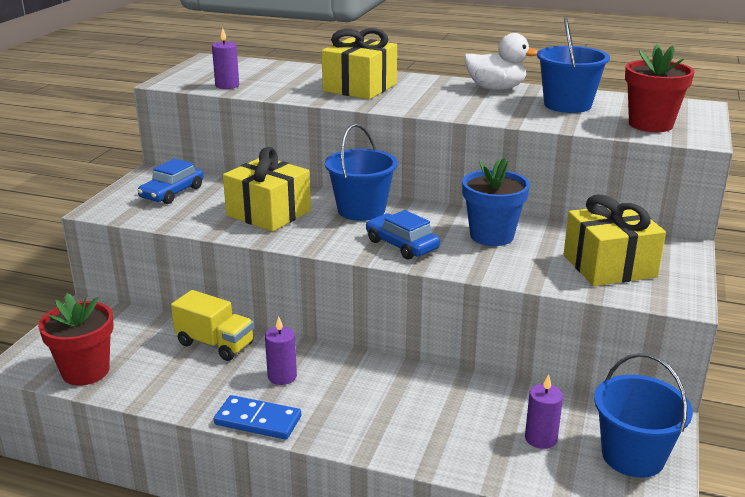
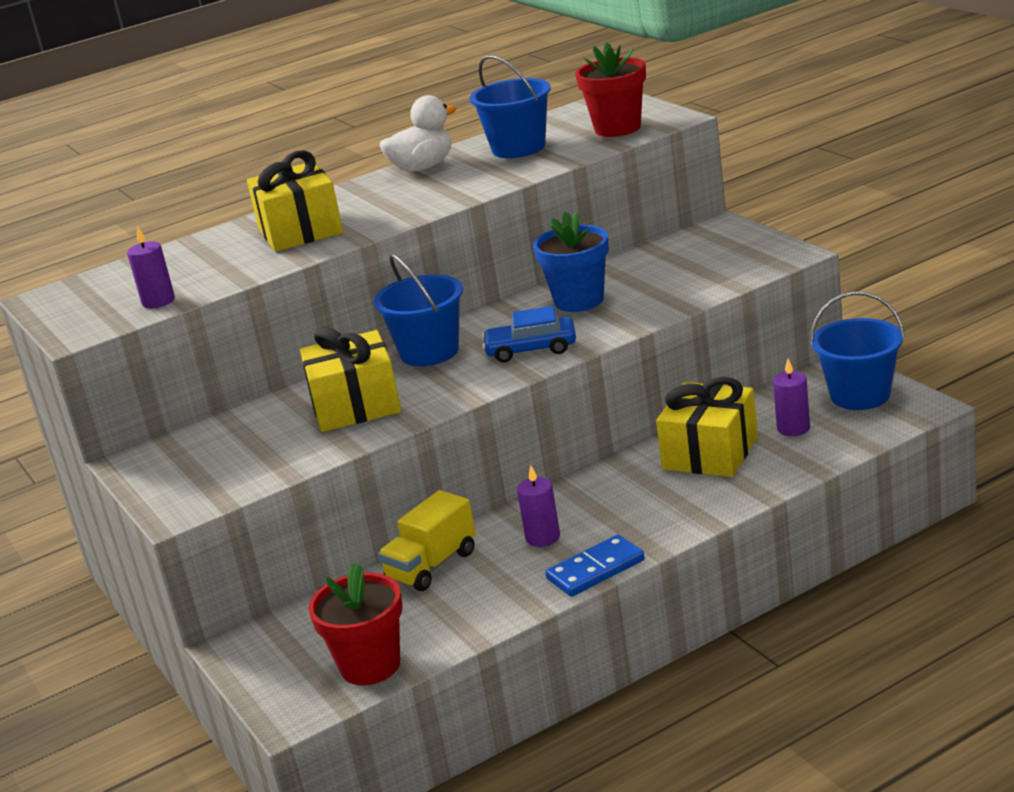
camera: 45 degrees left, 0 degrees up
blue car [138,159,203,204] -> none
yellow truck [171,290,254,361] -> yellow truck turned 150 degrees clockwise [378,490,476,591]
yellow gift [564,195,666,286] -> yellow gift moved to [656,377,758,477]

